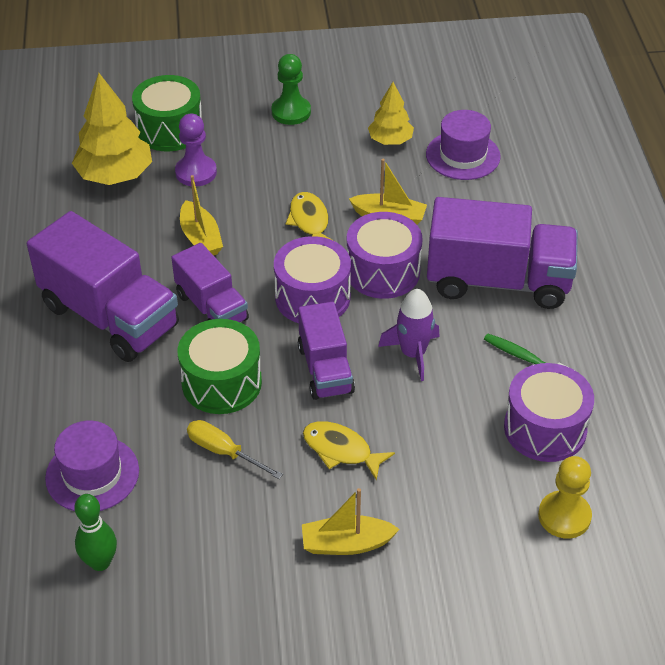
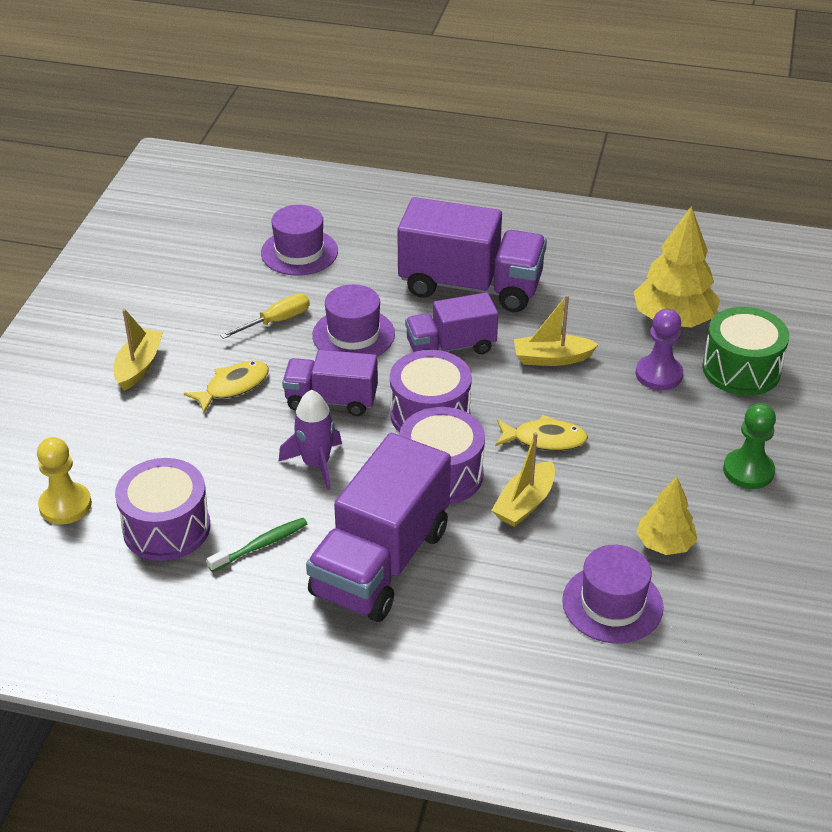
camera: 110 degrees right, 5 degrees down
purple truck [27,211,179,362] -> purple truck turned 135 degrees counterclockwise [397,197,547,312]
green bowling pin [74,494,117,571] -> none
green drum [178,319,262,414] -> purple hat [312,284,395,356]

